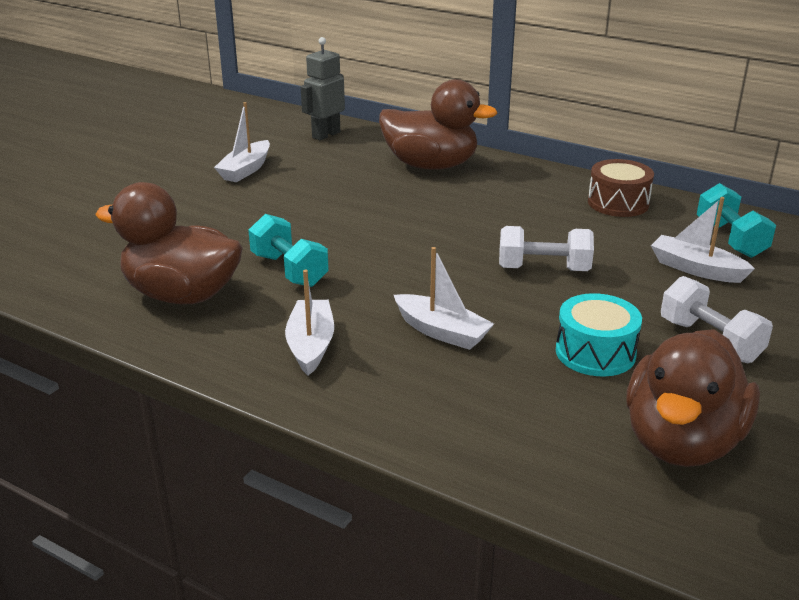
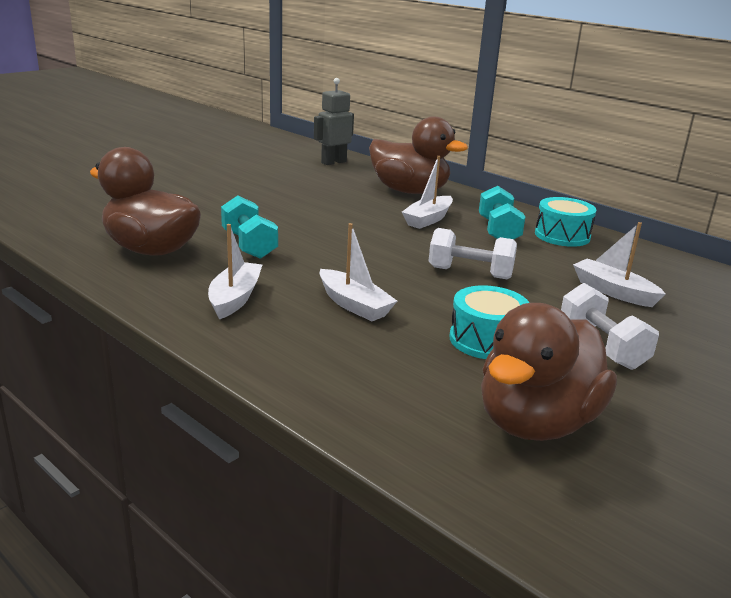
camera: 10 degrees right, 5 degrees down
white boat [214,102,270,182] -> white boat moved to [402,156,453,229]
brown drum [588,159,654,217] -> turquoise drum [535,197,597,247]
turquoise dumbbell [697,183,776,258] -> turquoise dumbbell moved to [479,186,525,240]

